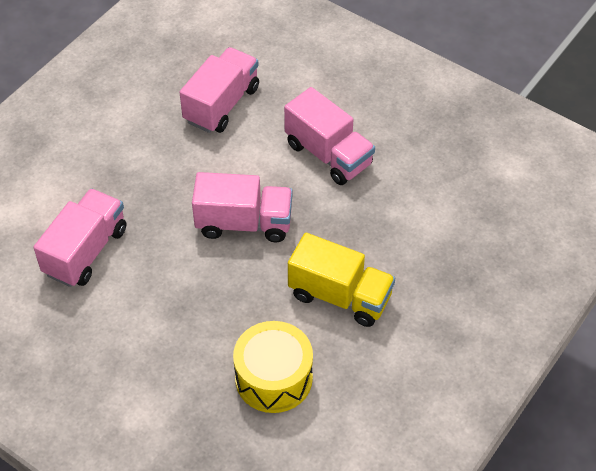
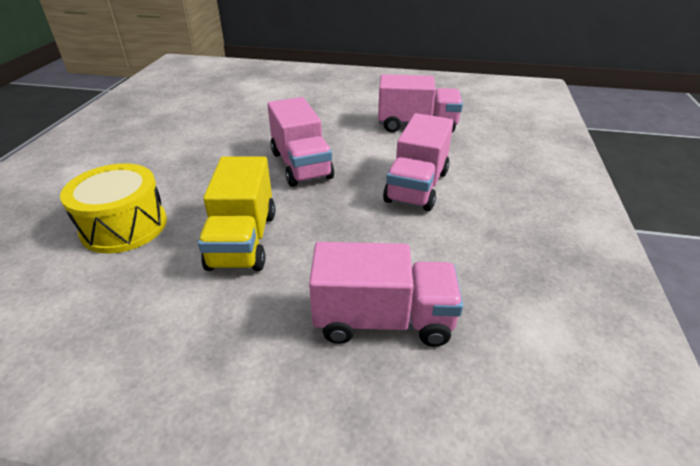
camera: 65 degrees right, 15 degrees down
pink truck [33,188,127,287] -> pink truck moved to [309,242,463,347]

